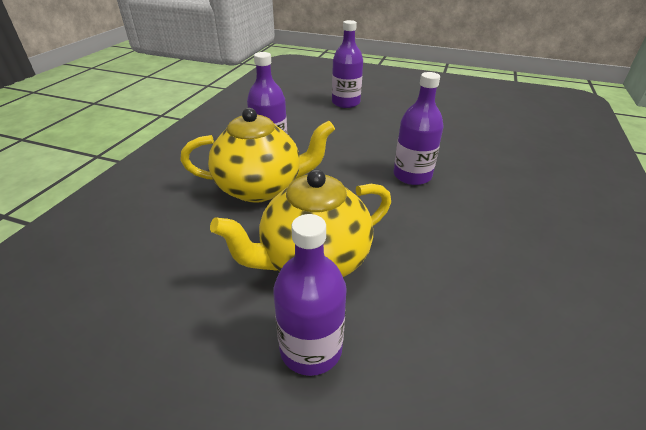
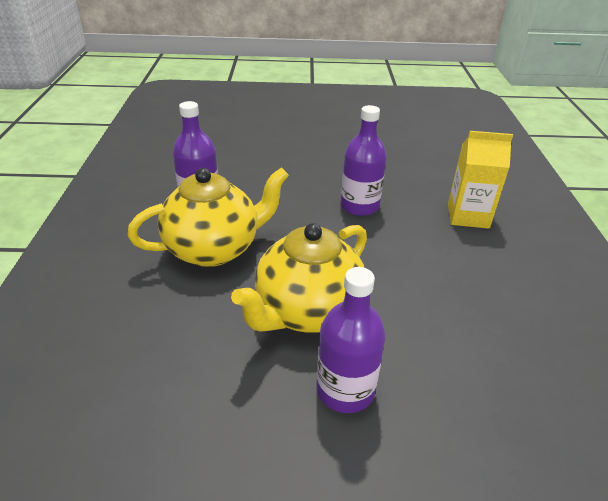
camera: 20 degrees left, 0 degrees up
purple bottle [332,20,363,108] -> none
none -> yellow carton [448,131,513,229]

